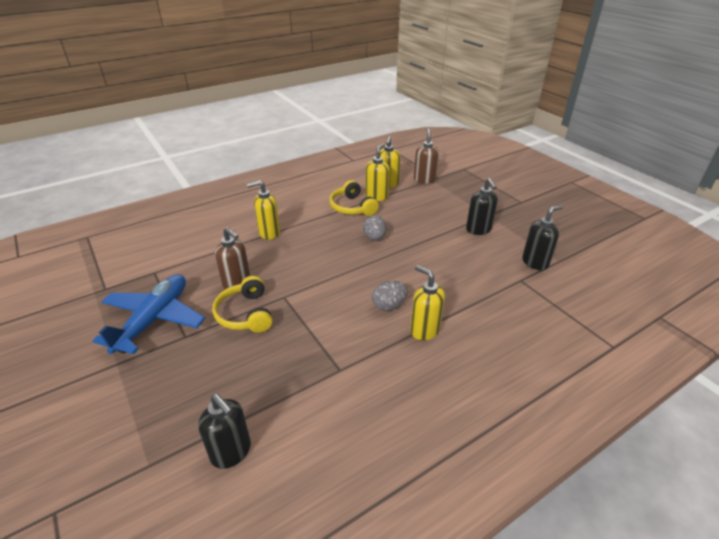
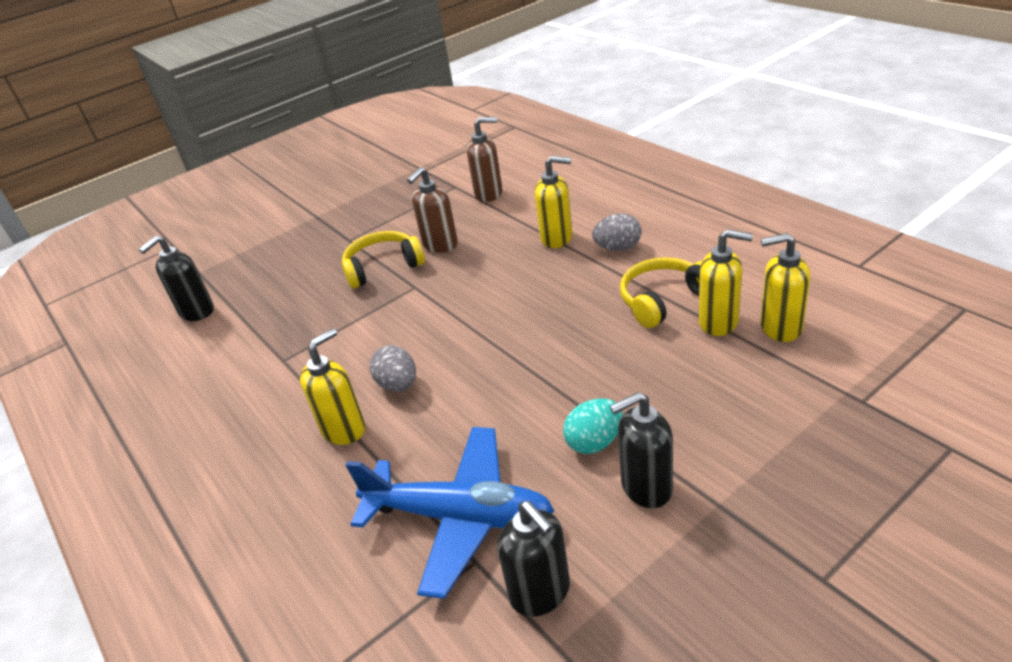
camera: 90 degrees right, 0 degrees up
blue plane [93,274,205,354] -> blue plane moved to [346,427,554,599]
yellow soap dispenser [247,180,280,240] -> yellow soap dispenser turned 120 degrees clockwise [535,156,572,248]
grey egg [363,215,387,241] -> grey egg moved to [592,213,642,251]
brown soap dispenser [414,128,439,184] -> brown soap dispenser moved to [466,117,503,202]
none -> turquoise egg [563,398,623,454]

